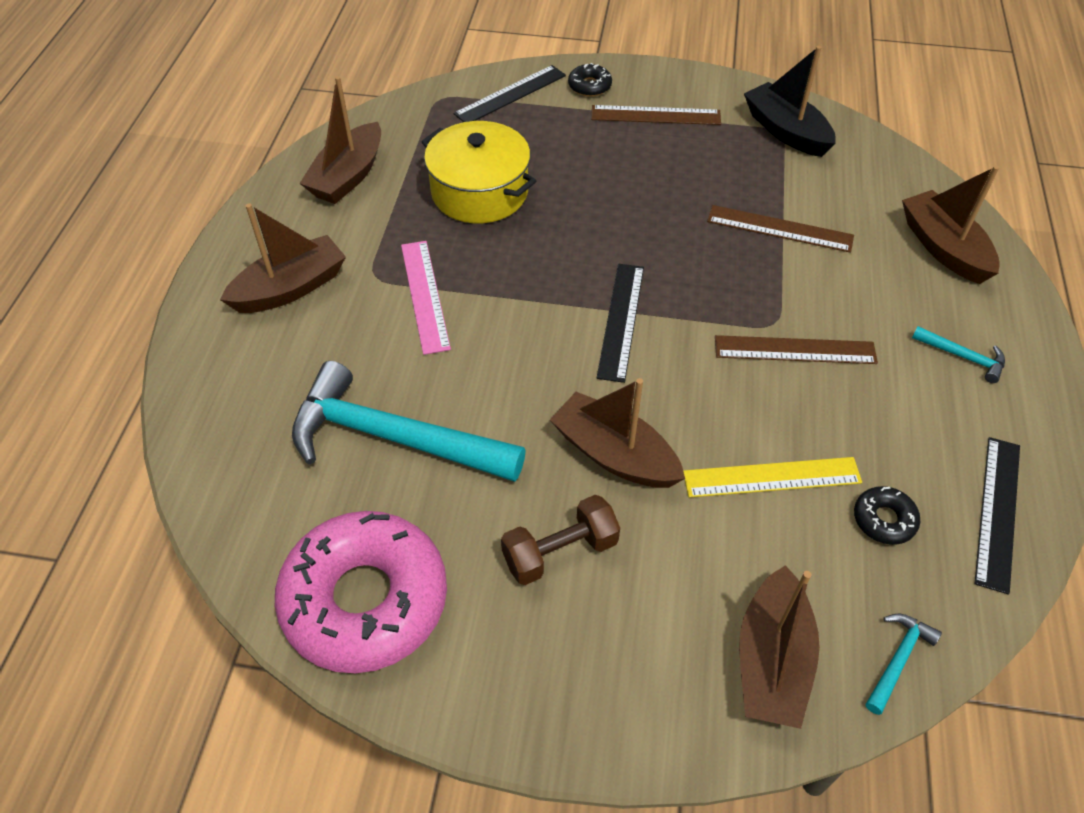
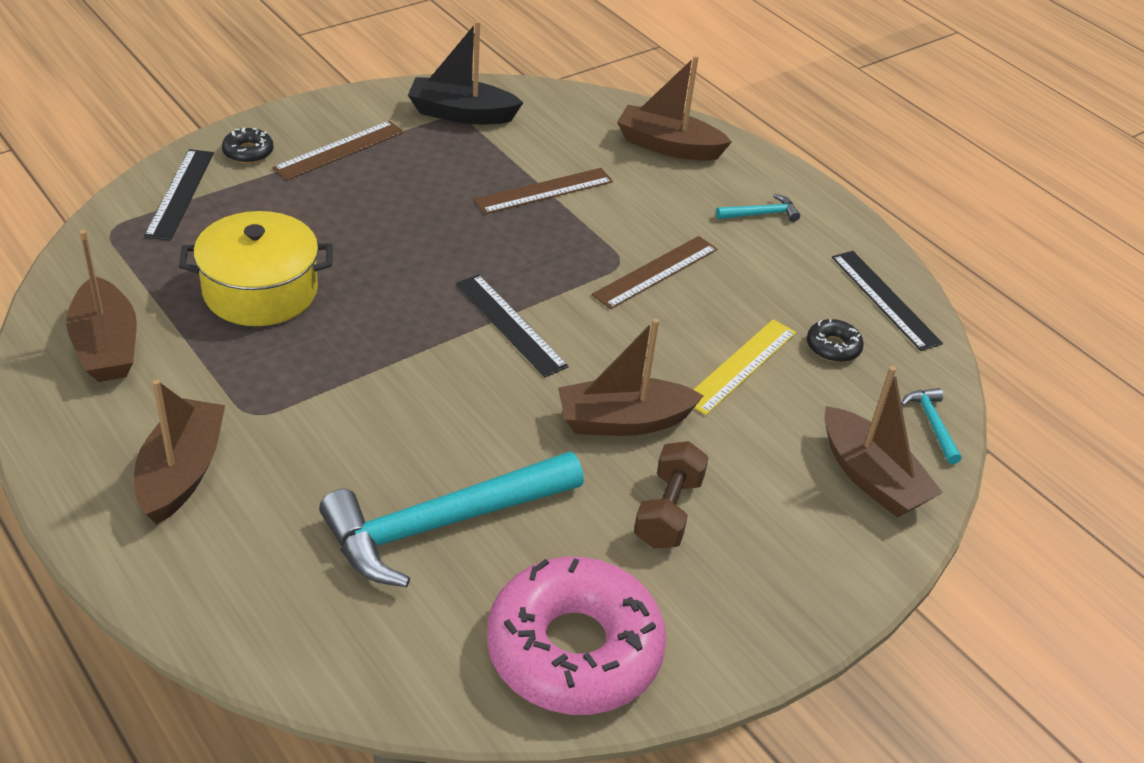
camera: 50 degrees left, 10 degrees down
pink ruler [401,241,451,355] -> none

